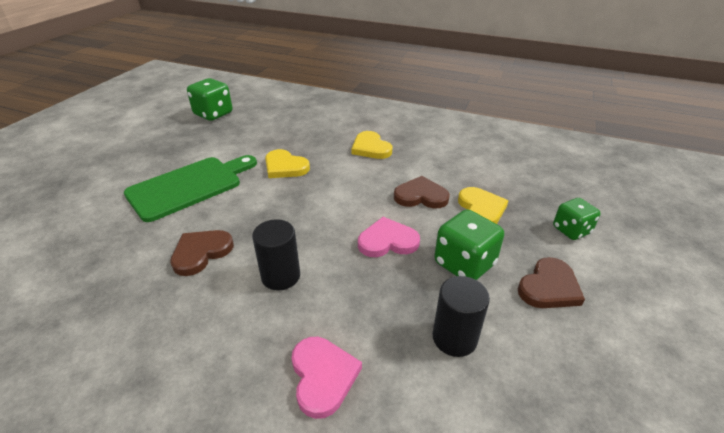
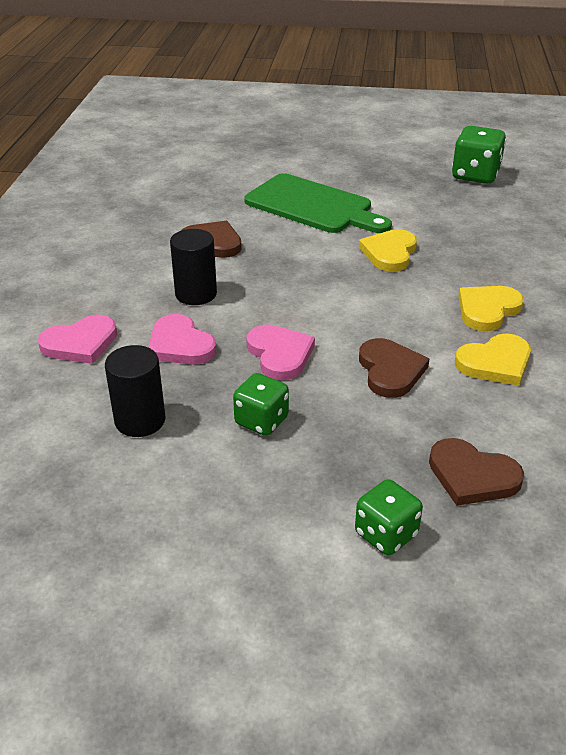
camera: 75 degrees right, 0 degrees up
green dice [434,209,504,280] -> green dice [233,373,289,436], size x0.66
yellow heart [458,187,508,224] -> yellow heart moved to [455,333,531,386]
brown heart [518,257,585,308] -> brown heart moved to [429,438,524,506]
none -> pink heart [148,314,216,365]

